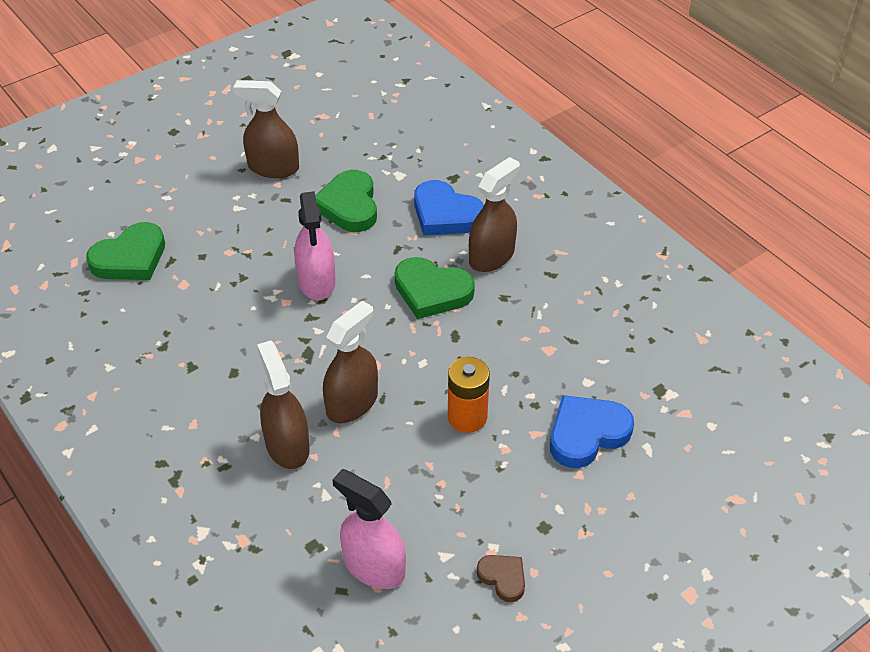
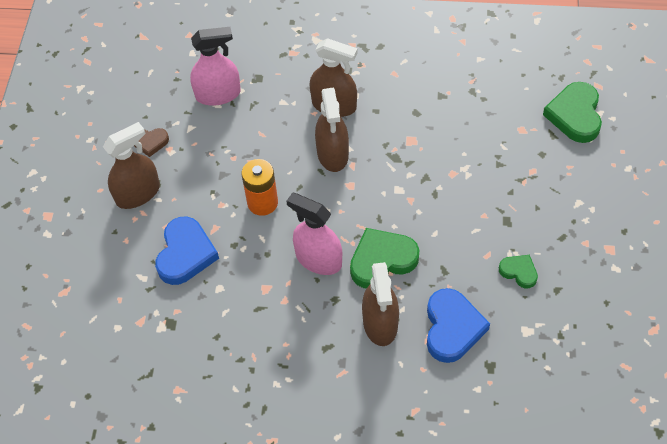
camera: 135 degrees right, 10 degrees up
brown spray bottle [233,80,299,178] -> brown spray bottle moved to [103,122,160,209]
pink spray bottle [294,191,336,300] -> pink spray bottle moved to [286,192,342,275]
green heart [315,170,377,232] -> green heart [499,255,538,288], size x0.55
blue heart [414,180,484,235] -> blue heart turned 105 degrees clockwise [427,288,490,363]

